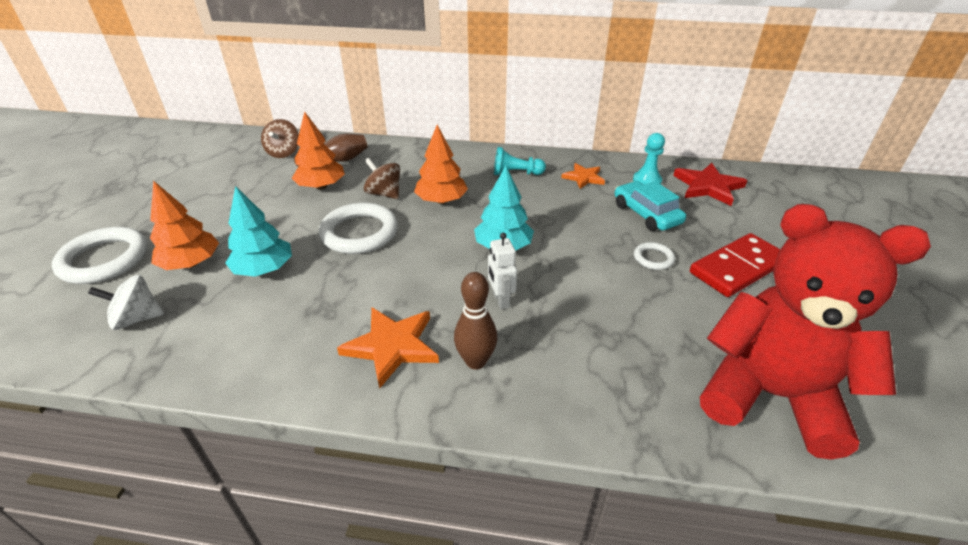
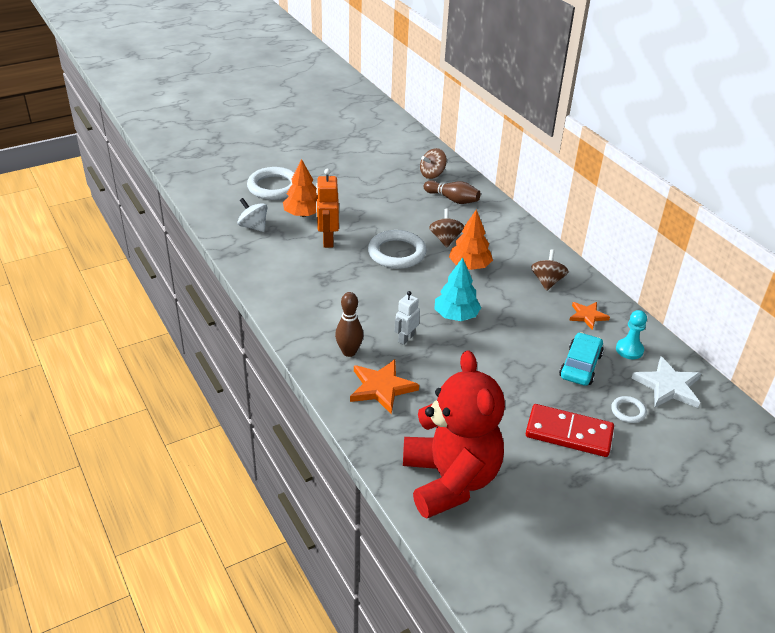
camera: 50 degrees right, 0 degrees up
turquoise tree [225,186,292,277] -> orange robot [316,169,339,248]
orange tree [292,111,345,190] -> none
orange star [337,308,439,389] -> orange star moved to [350,359,419,414]
turquoise pawn [494,147,546,175] -> brown spinning top [531,249,568,291]
white ring [634,242,675,270] -> white ring moved to [611,396,647,423]
red star [673,163,748,206] -> white star [631,356,701,408]

